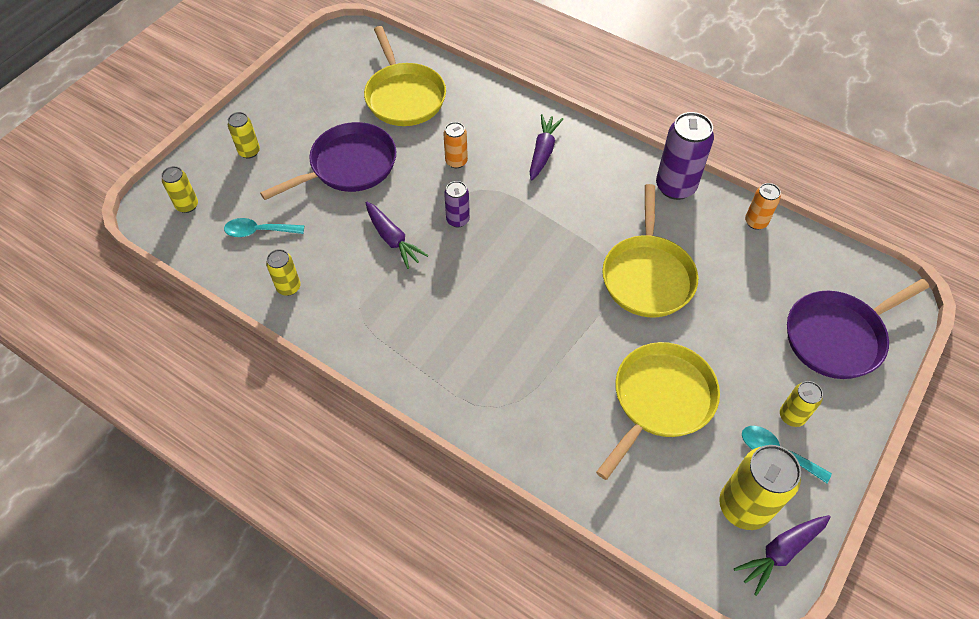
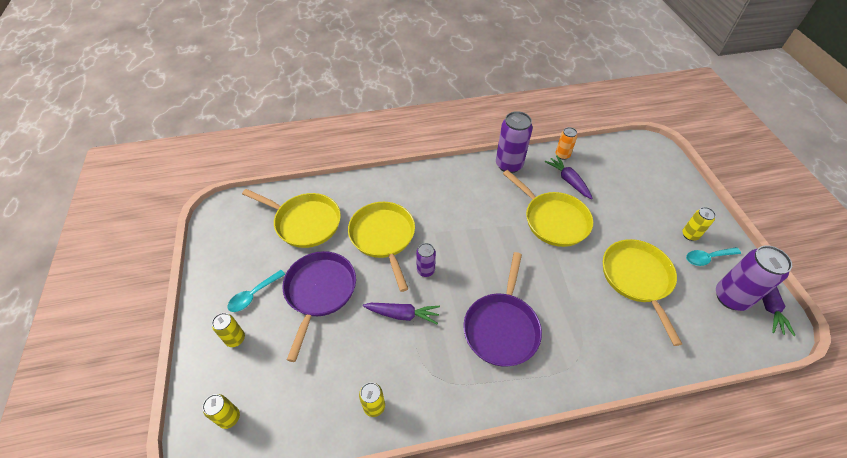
camera: 45 degrees left, 5 degrees down
turquoise spoon [224,218,304,237] -> turquoise spoon moved to [227,270,286,312]
orange can [443,122,468,168] -> yellow pan [348,202,415,292]
purple carrot [530,114,563,180] -> purple carrot moved to [545,155,593,199]
yellow can [719,445,801,530] -> purple can [716,245,792,311]
purple pan [787,279,930,379] -> purple pan moved to [464,252,542,367]

